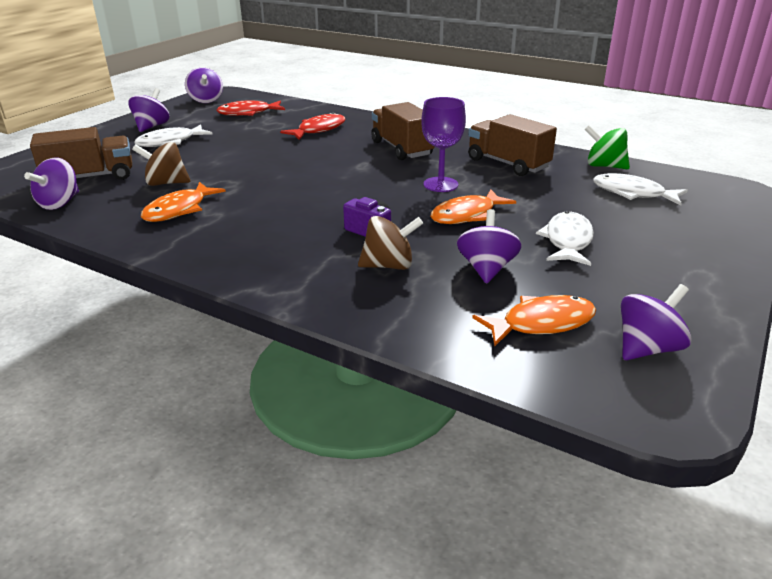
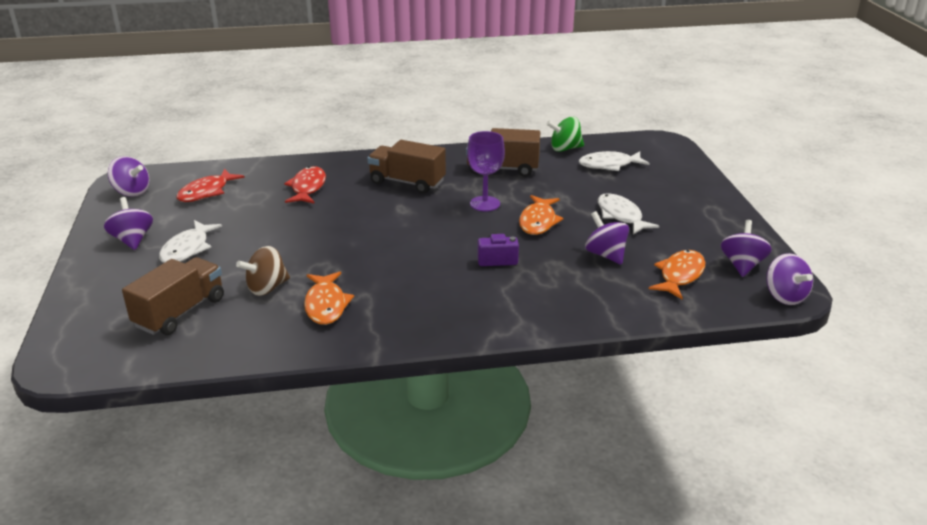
camera: 40 degrees left, 0 degrees up
purple spinning top [24,158,79,210] -> purple spinning top moved to [766,253,813,305]
brown spinning top [358,216,423,270] -> none

